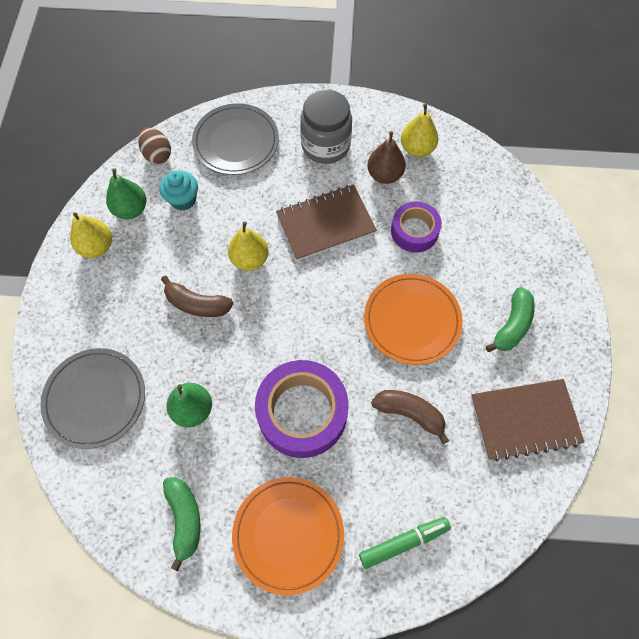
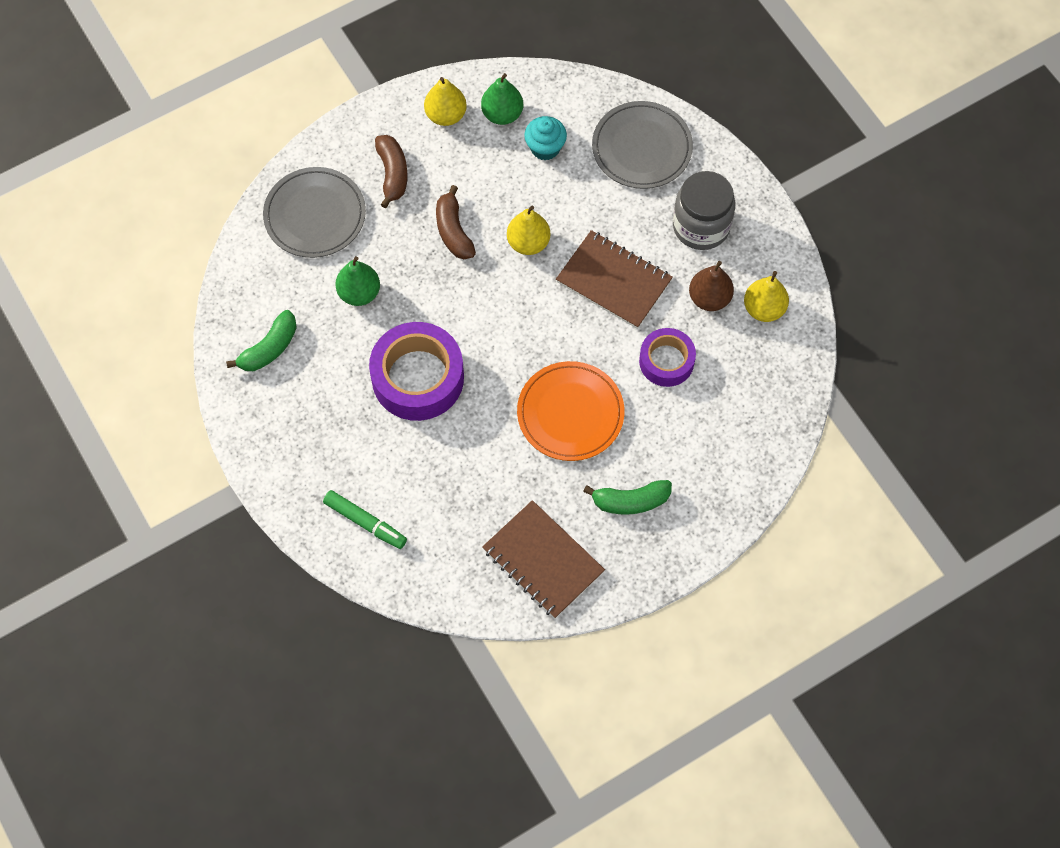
camera: 55 degrees right, 0 degrees up
brown egg [138,127,171,164] -> none
orange plate [232,477,344,595] -> none
brown banana [371,390,449,444] -> brown banana moved to [375,135,408,208]

